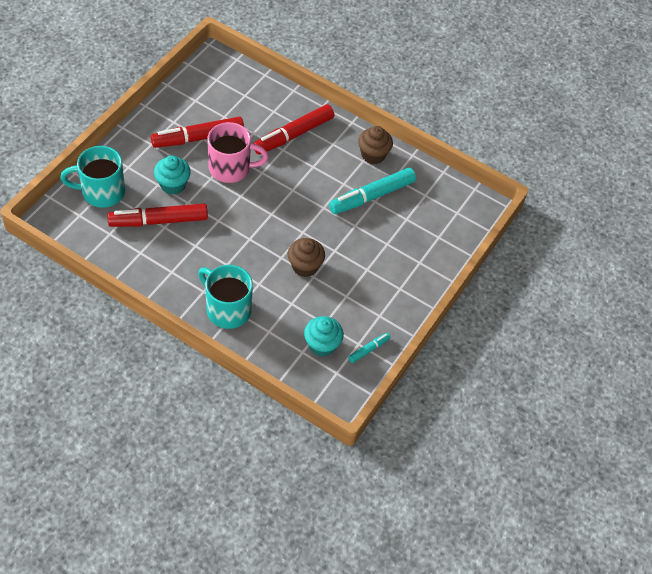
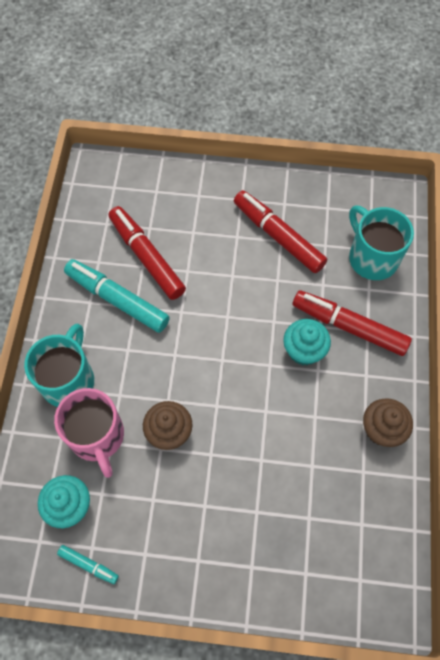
camera: 70 degrees right, 10 degrees up
turquoise mug [60,146,125,208] -> turquoise mug moved to [349,206,414,280]
turquoise cupcake [154,155,191,195] -> turquoise cupcake moved to [283,319,331,365]
pink mug [207,122,269,183] -> pink mug moved to [54,388,124,478]
turquoise marker [329,168,416,214] -> turquoise marker moved to [64,259,170,333]

